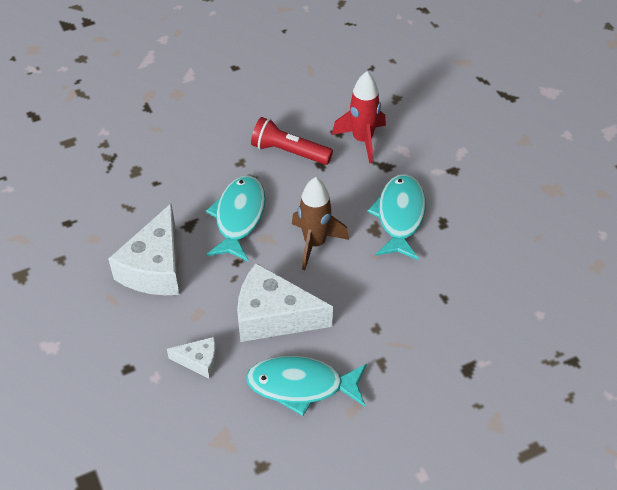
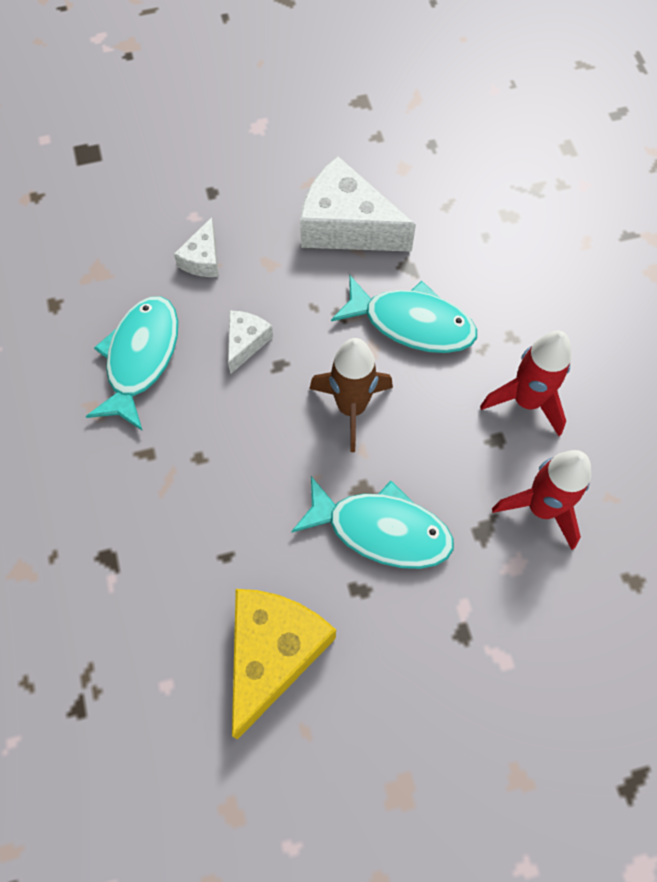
camera: 100 degrees right, 15 degrees up
white cheese [237,263,333,342] -> white cheese [228,311,273,374], size x0.50
red flashlight [251,117,333,165] -> red rocket [480,331,572,436]
none -> yellow cheese [232,589,336,739]

